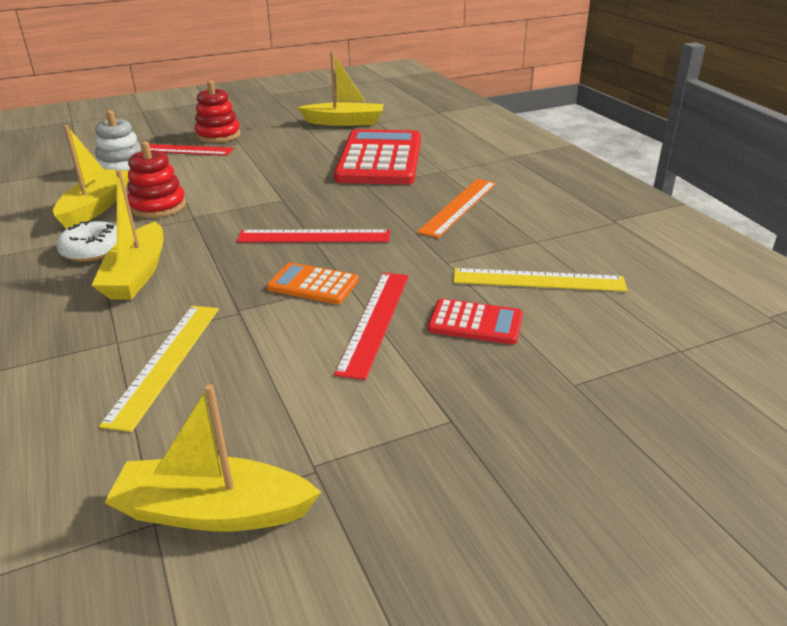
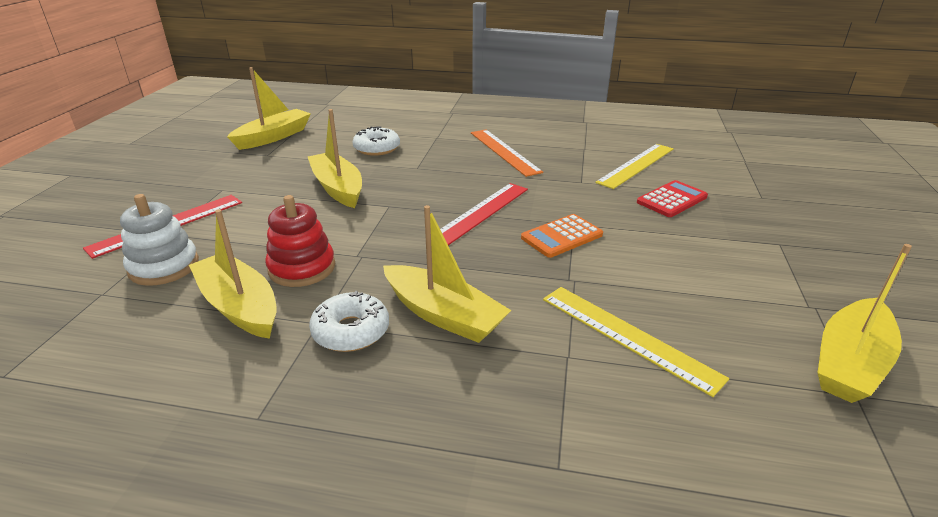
camera: 55 degrees left, 0 degrees up
red stacking toy [194,80,241,143] -> none
red calculator [334,129,421,185] -> white donut [352,126,400,156]
red ruler [334,272,409,380] -> none
none -> yellow boat [308,109,362,208]

